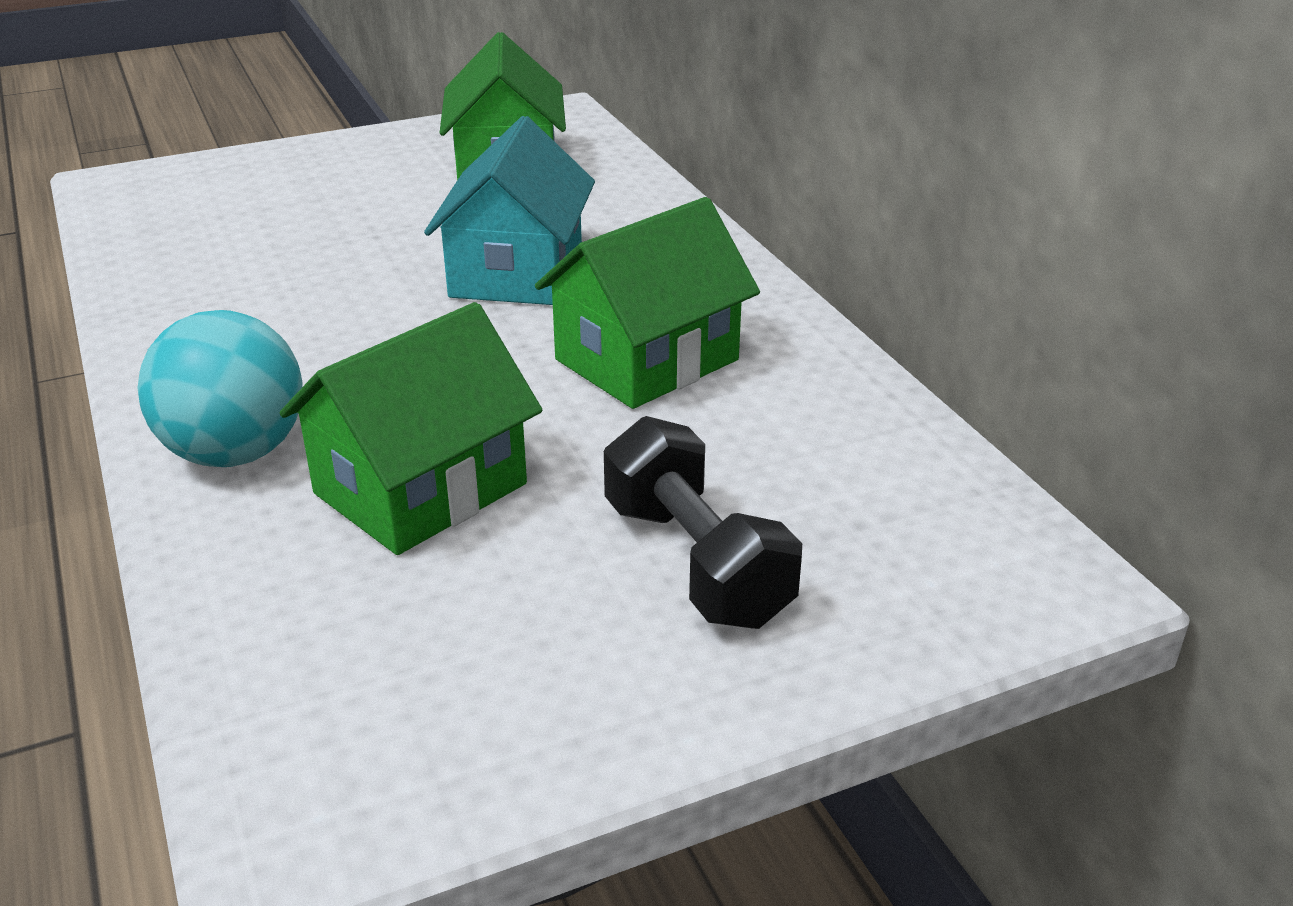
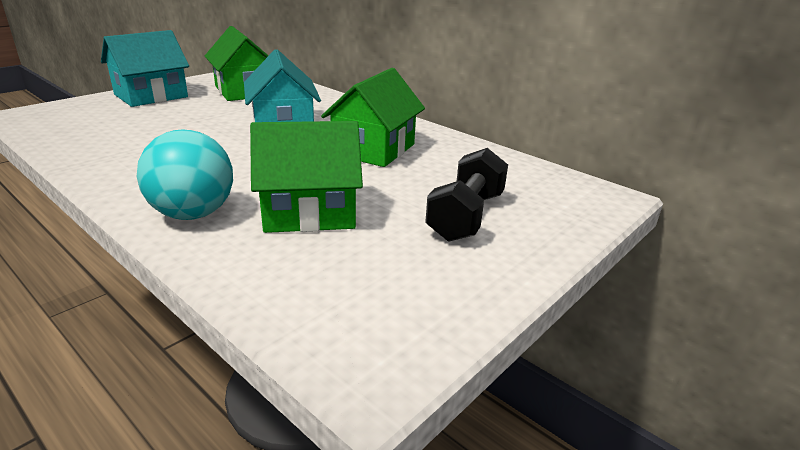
camera: 25 degrees left, 5 degrees down
green house [280,302,542,555] -> green house turned 60 degrees clockwise [250,121,363,233]
black dumbbell [604,416,802,629] -> black dumbbell turned 75 degrees clockwise [425,148,508,242]
none -> turquoise house [101,30,189,107]

